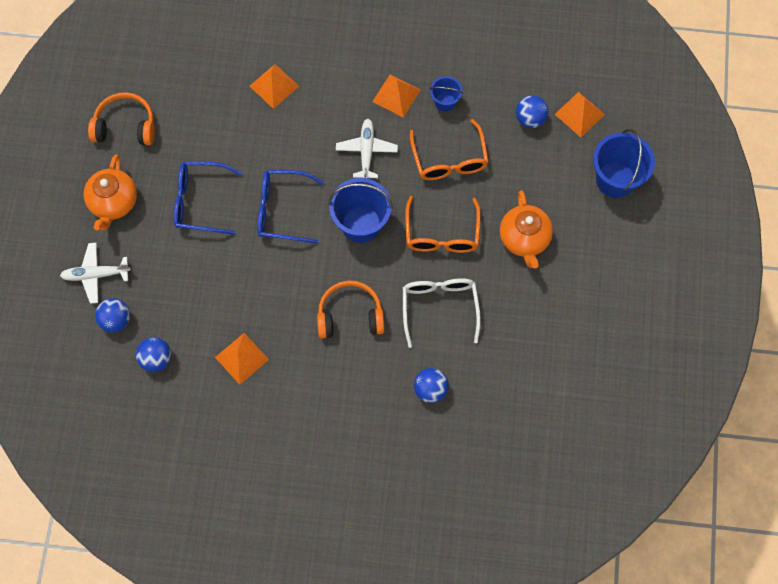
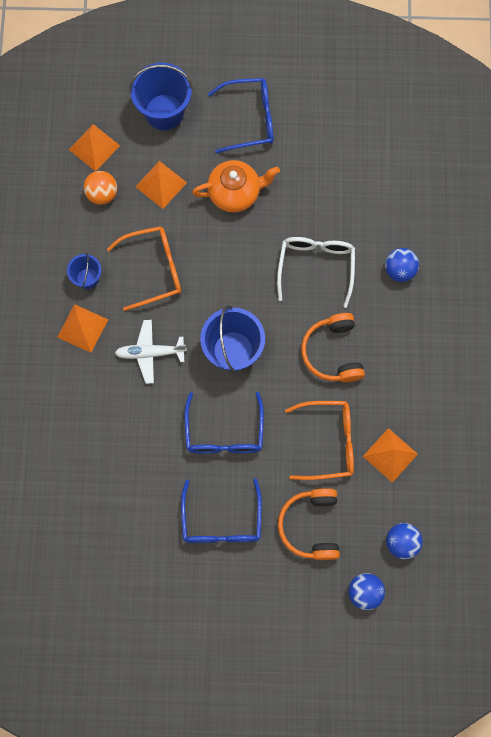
camera: 95 degrees left, 5 degrees up
white plane [60,243,131,304] -> none
orange teapot [84,154,137,231] -> none
orange headphones [88,92,155,145] -> orange headphones moved to [278,488,340,560]
orange pyramid [249,64,299,109] -> orange pyramid moved to [135,161,187,209]
white glasses [403,278,481,348] -> white glasses turned 105 degrees clockwise [277,237,355,308]
orange glasses [405,196,481,253] -> orange glasses moved to [285,401,354,480]
blue ball [516,95,548,128] -> orange ball [84,171,117,205]
none -> blue glasses [208,78,273,153]

